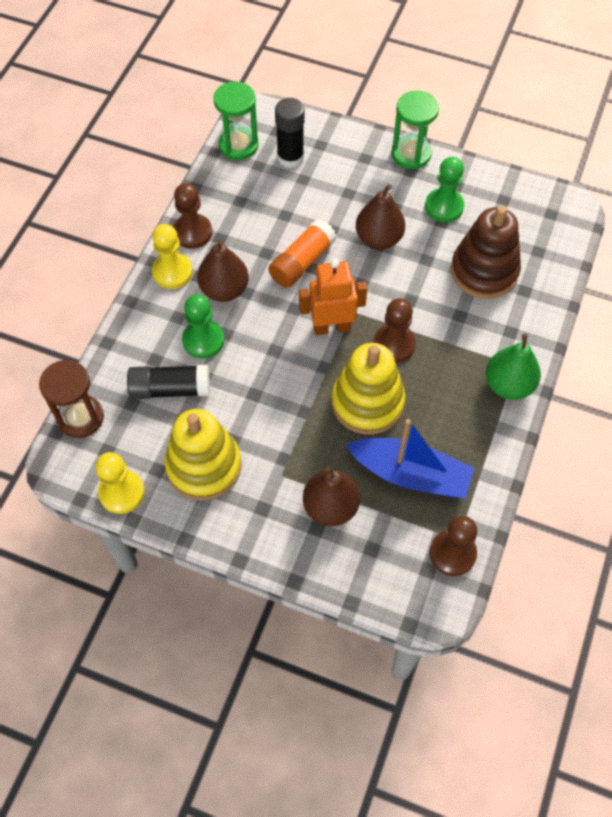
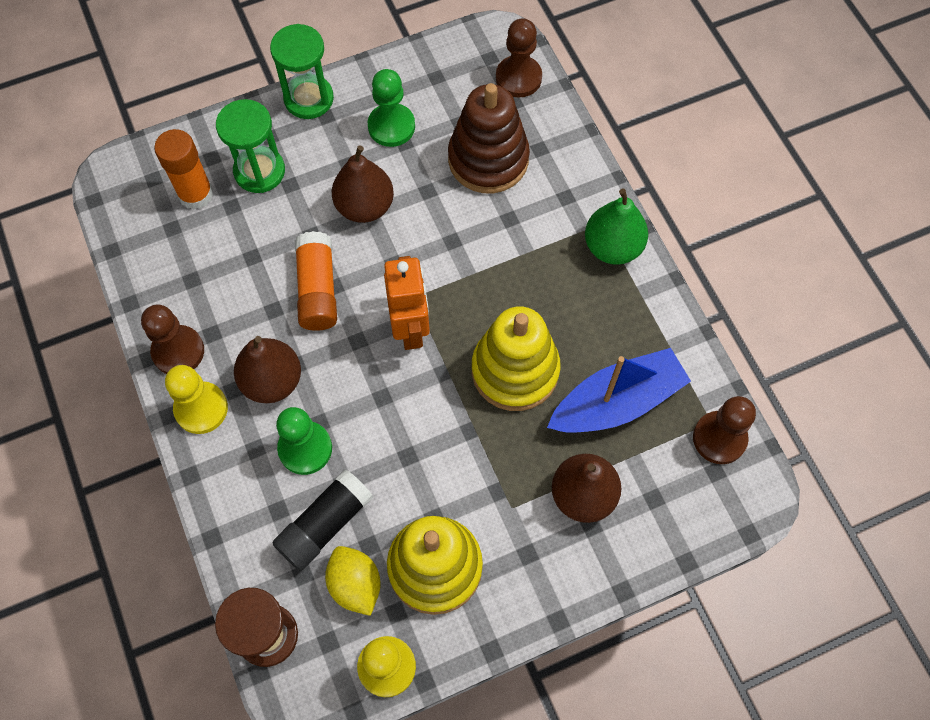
camera: 45 degrees left, 5 degrees up
green hourglass [213,82,258,160] -> green hourglass moved to [216,99,285,193]
black glue stick [275,98,305,168] -> orange glue stick [154,129,213,210]
orange robot [299,259,367,335] -> orange robot turned 135 degrees clockwise [384,256,430,350]
brown pawn [374,298,416,363] -> brown pawn moved to [496,18,542,98]
none -> yellow lemon [325,546,380,616]

